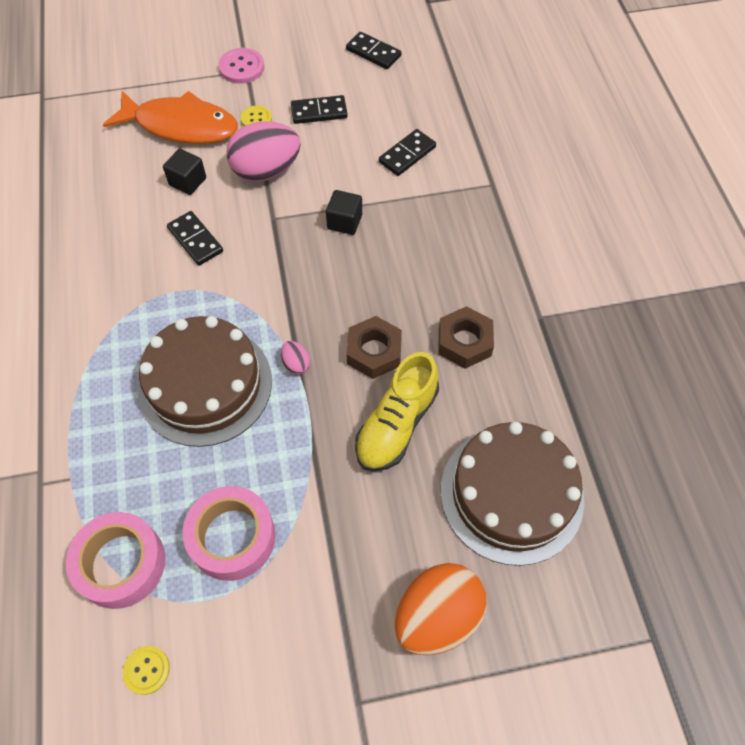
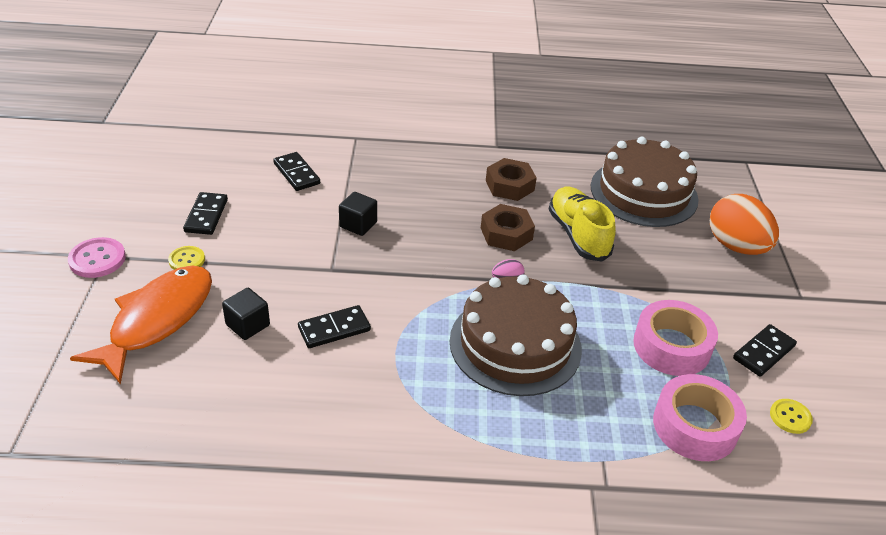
camera: 80 degrees left, 20 degrees down
pink egg [226,121,301,182] -> none
black domino [346,32,402,69] -> black domino moved to [733,324,797,377]
yellow shoe [355,352,439,472] -> yellow shoe turned 150 degrees counterclockwise [548,187,616,262]

